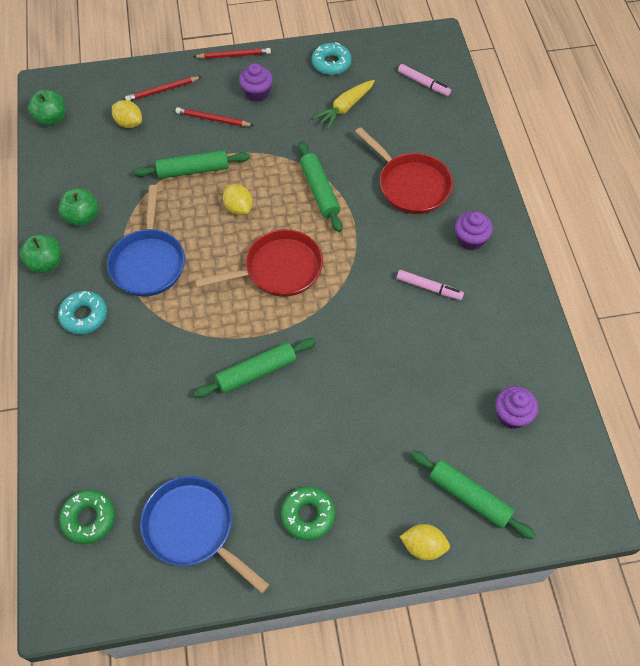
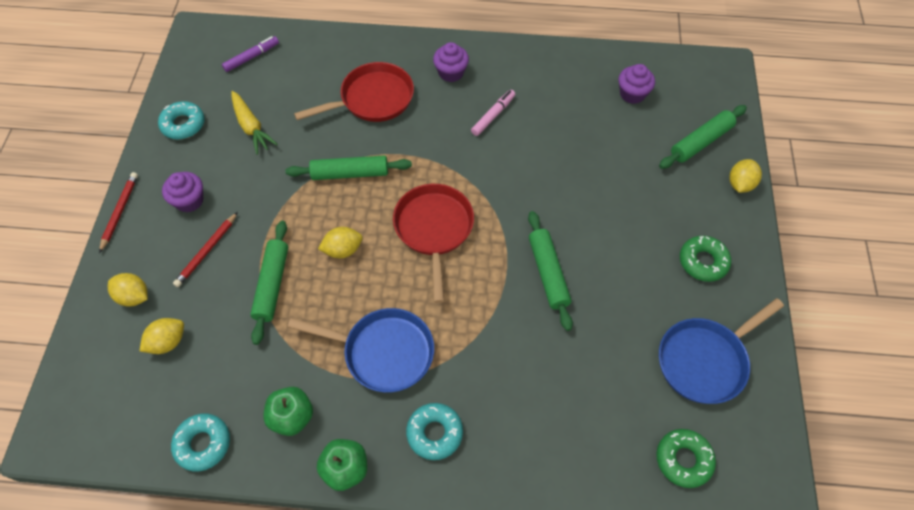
camera: 75 degrees left, 0 degrees up
green apple [28,90,65,126] -> none
red pencil [125,76,202,101] -> yellow lemon [108,273,148,307]
pink marker [398,64,451,96] -> purple marker [222,36,279,72]
none -> turquoise donut [171,414,230,471]

